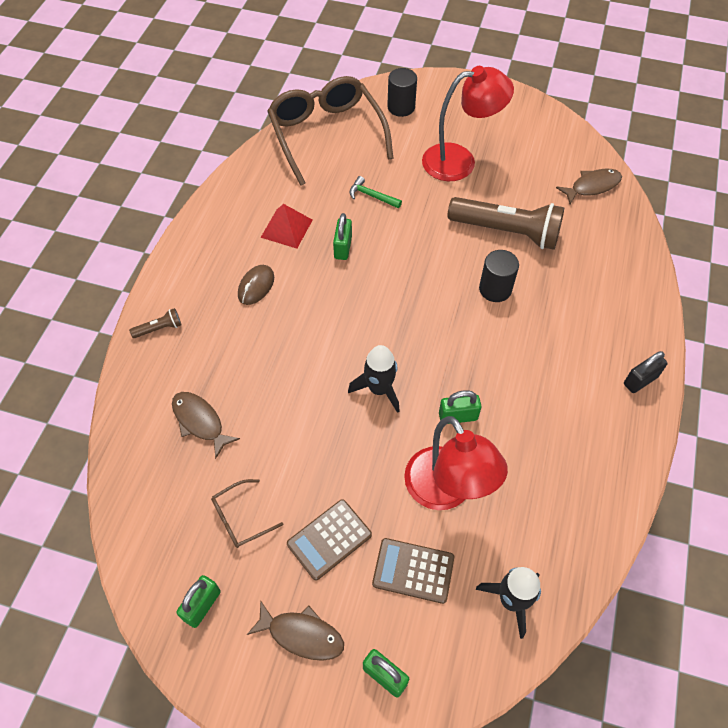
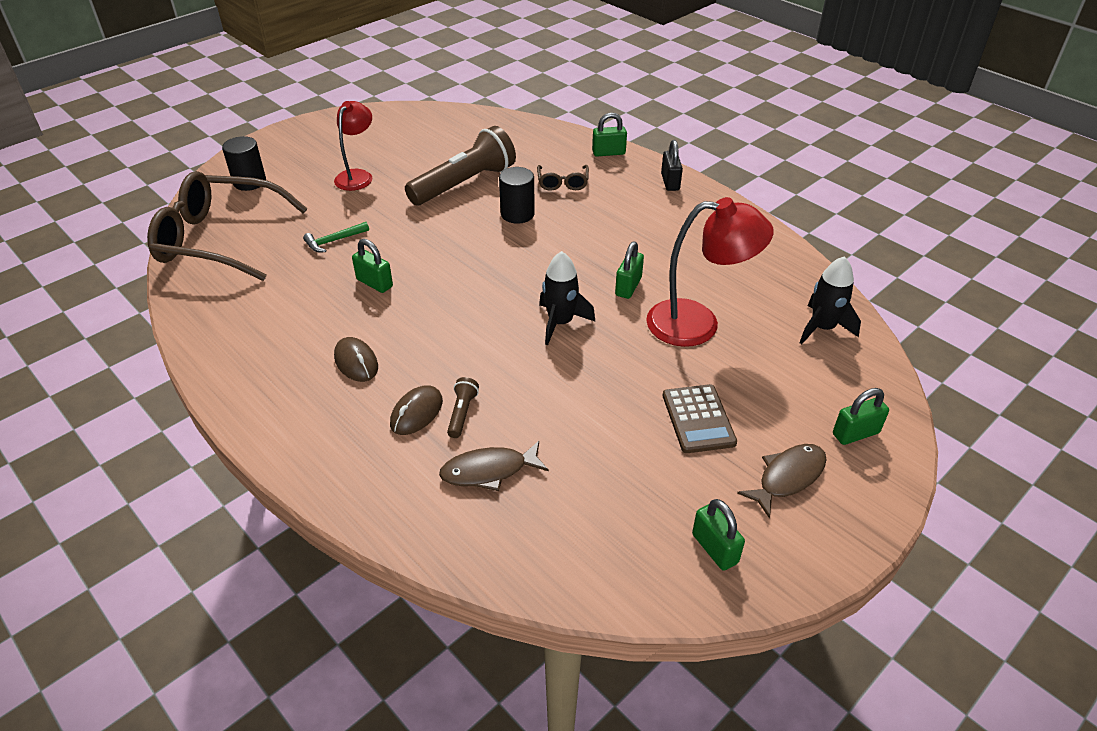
camera: 60 degrees left, 15 degrees down
brown flashlight [129,308,182,338] -> brown flashlight moved to [447,377,479,438]
brown glasses [211,479,284,548] -> brown glasses moved to [537,165,589,191]
red pyramid [260,204,313,248] -> none
brown calculator [372,538,454,604] -> none
red lamp [422,66,514,181] -> red lamp [334,101,372,191], size x0.65
brown fish [556,169,622,204] -> none
none -> brown mouse [390,385,443,435]
none -> green padlock [592,113,627,157]

